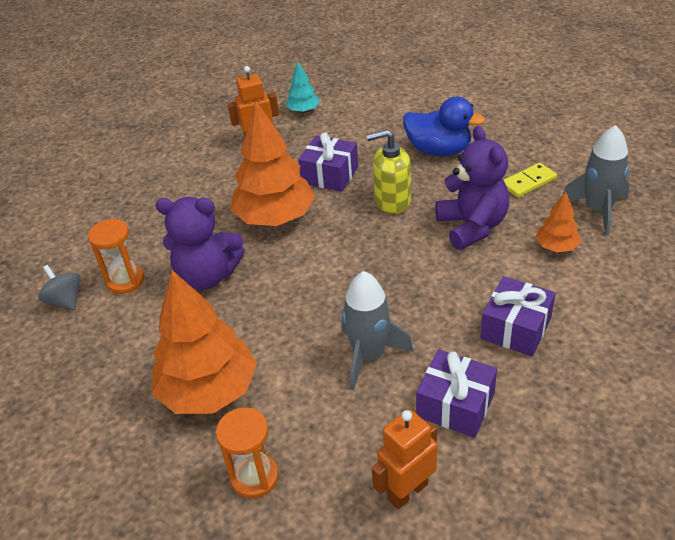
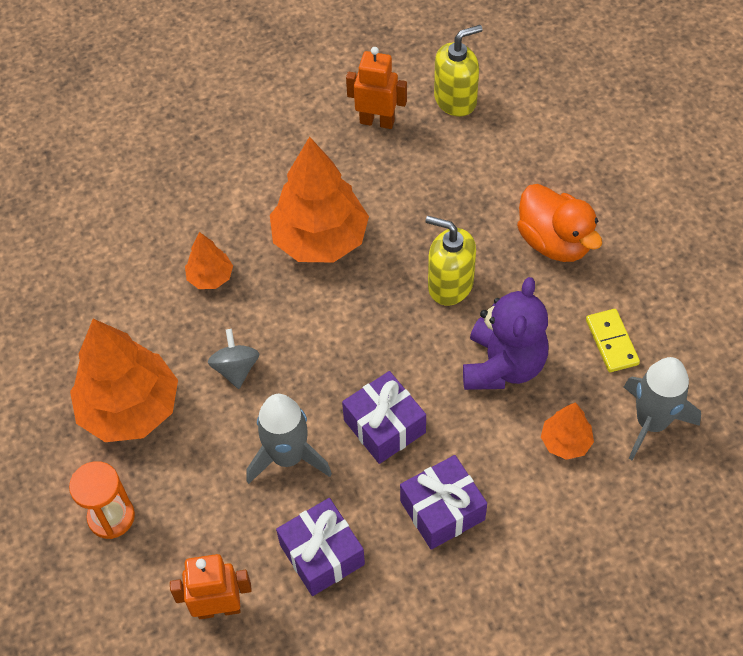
camera: 30 degrees right, 15 degrees up
grey spinning top [38,265,80,310] -> grey spinning top moved to [208,329,259,389]
orange hourglass [88,218,144,294] -> none
purple teddy bear [155,197,245,290] -> orange tree [185,232,233,289]
turquoise tree [286,62,320,113] -> yellow soap dispenser [434,25,483,117]
purple gift [298,132,358,192] -> purple gift moved to [342,371,426,464]
blue duck [403,96,485,156] -> orange duck [517,184,602,262]
yellow domino [504,163,557,198] -> yellow domino turned 75 degrees clockwise [586,309,640,372]

